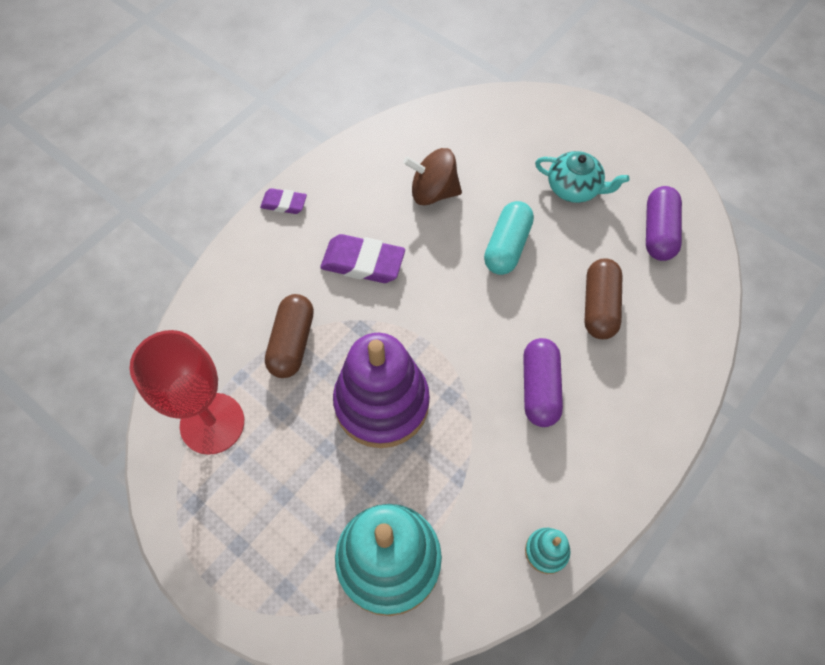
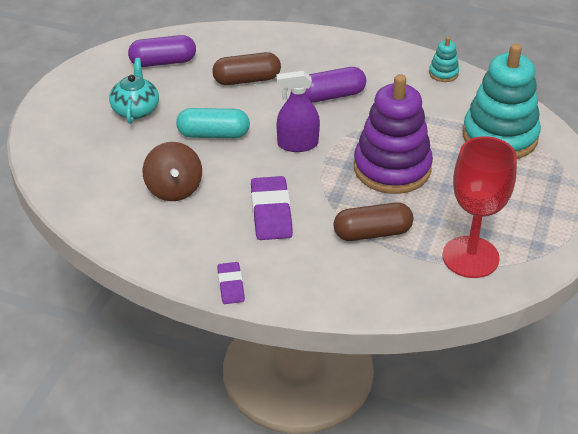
camera: 110 degrees left, 20 degrees down
none -> purple spray bottle [276,71,320,152]

